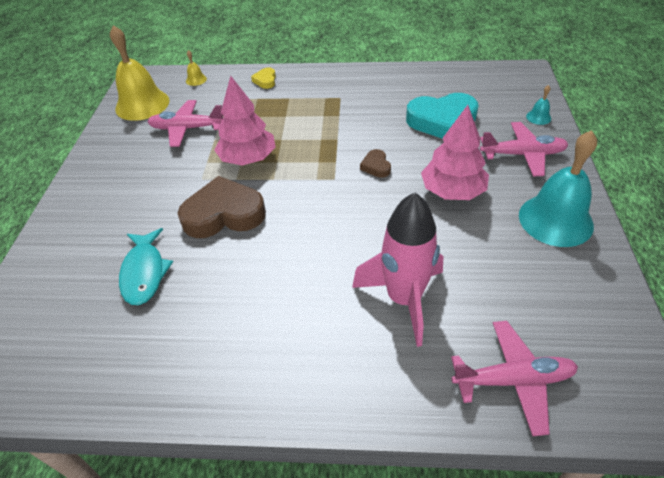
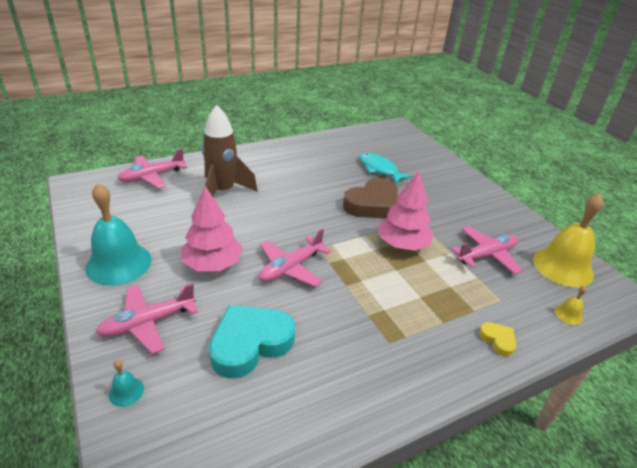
camera: 145 degrees right, 10 degrees down
pink rocket [352,192,444,347] -> brown rocket [202,105,258,197]
brown heart [360,149,391,178] -> pink plane [259,228,331,287]

